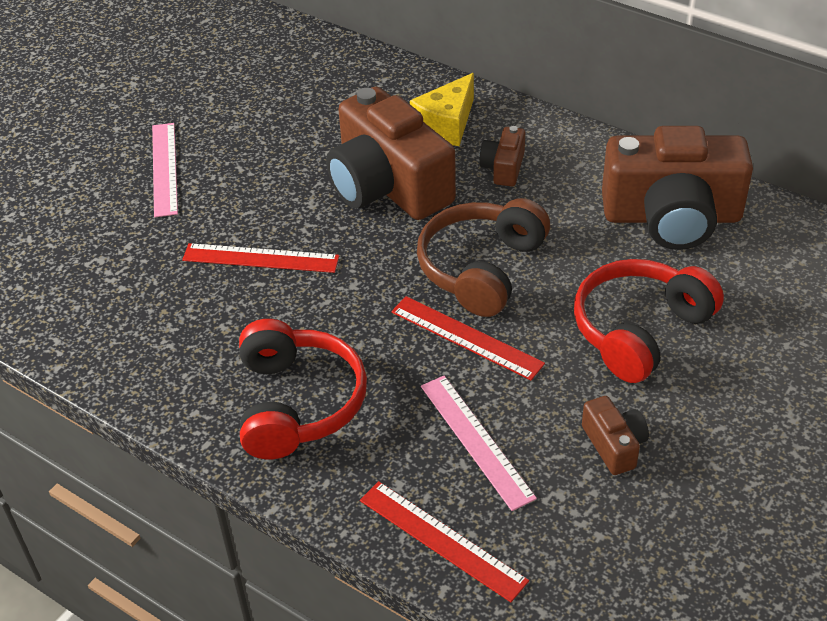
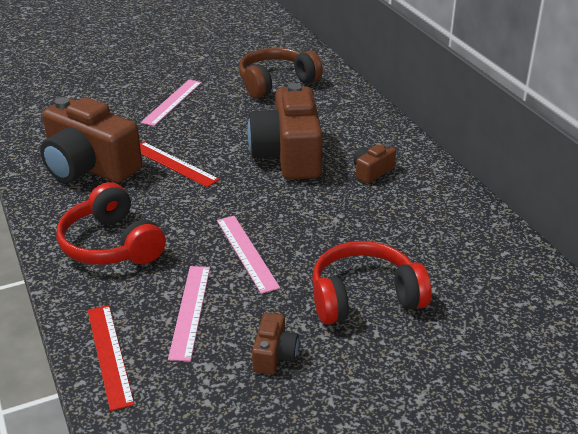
camera: 30 degrees right, 10 degrees down
red headphones [239,319,367,460] -> red headphones turned 120 degrees clockwise [57,182,166,265]
red ruler [391,296,545,380] -> pink ruler [217,216,280,294]
yellow cheese [410,73,474,146] -> none
brown headphones [417,198,550,317] -> brown headphones moved to [239,48,323,98]
brown camera [602,126,753,250] -> brown camera moved to [40,97,142,183]

